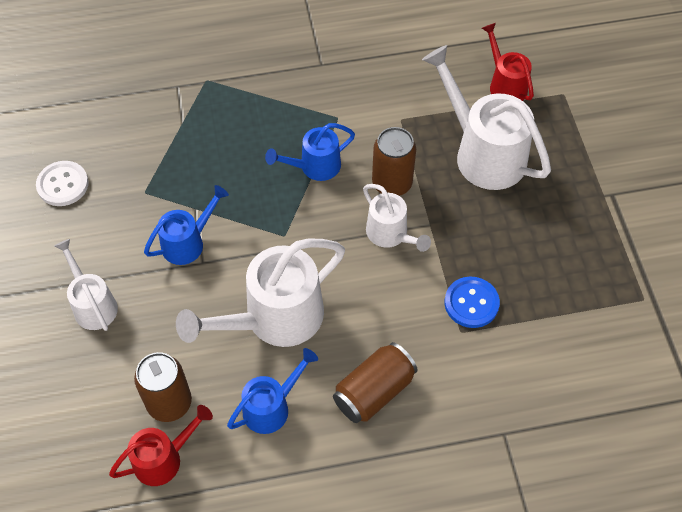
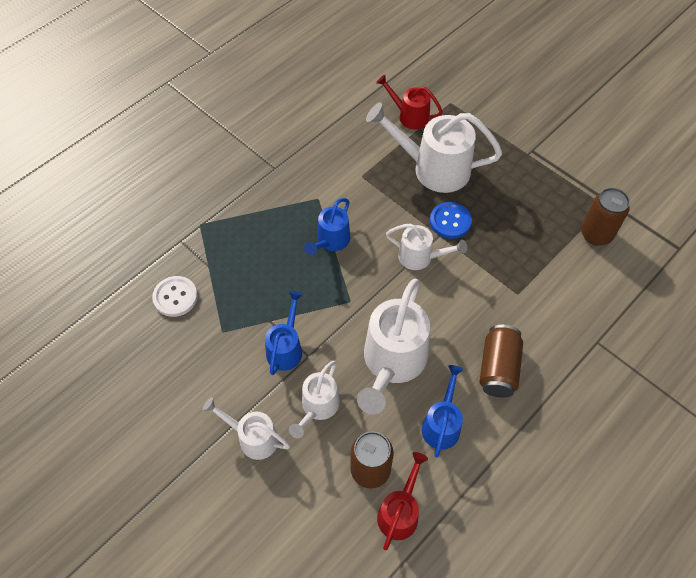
camera: 35 degrees left, 0 degrees up
white button [36,161,89,206] -> white button moved to [152,276,198,317]
brown can [372,127,416,196] -> brown can moved to [581,188,630,246]
blue button [445,277,500,328] -> blue button moved to [430,202,472,239]
none -> white watering can [289,361,340,438]

